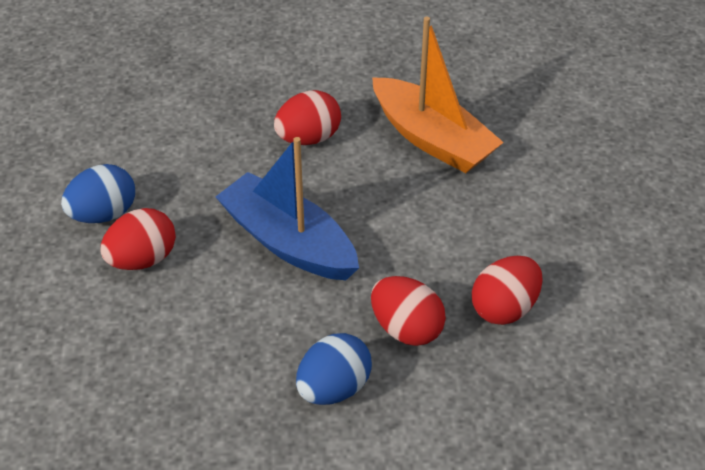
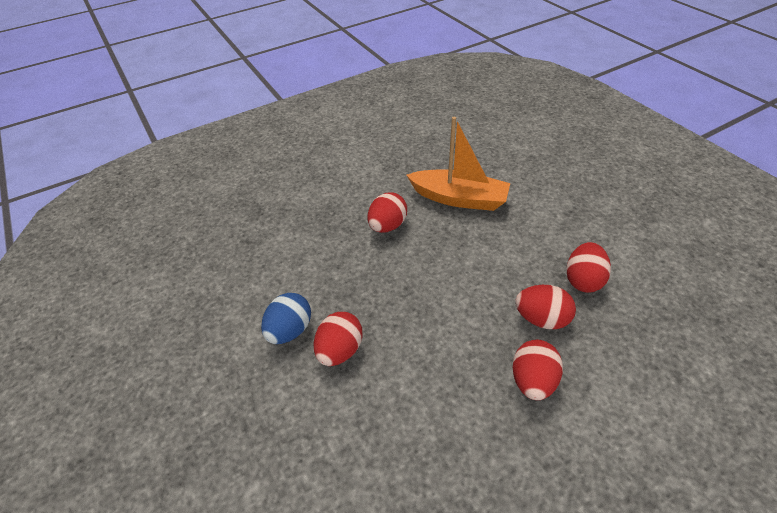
camera: 25 degrees left, 0 degrees up
blue boat [216,137,359,280] -> none
blue egg [296,333,372,405] -> red egg [512,339,563,400]

